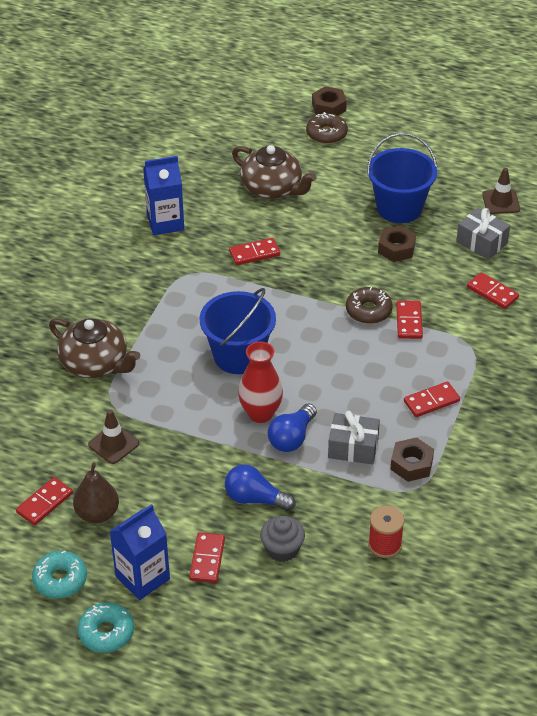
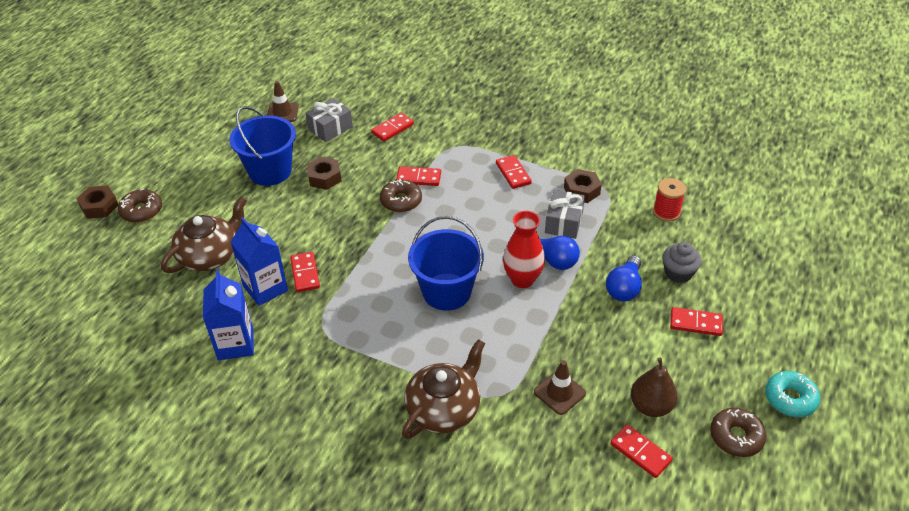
camera: 85 degrees left, 0 degrees up
turquoise donut [32,551,87,598] -> brown donut [710,408,767,457]
blue carton [109,504,170,600] -> blue carton moved to [231,217,288,306]

